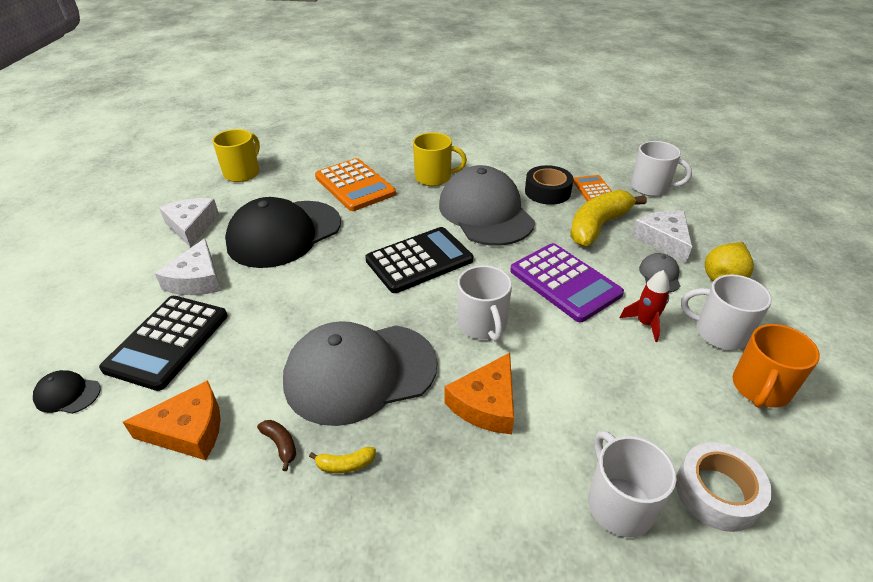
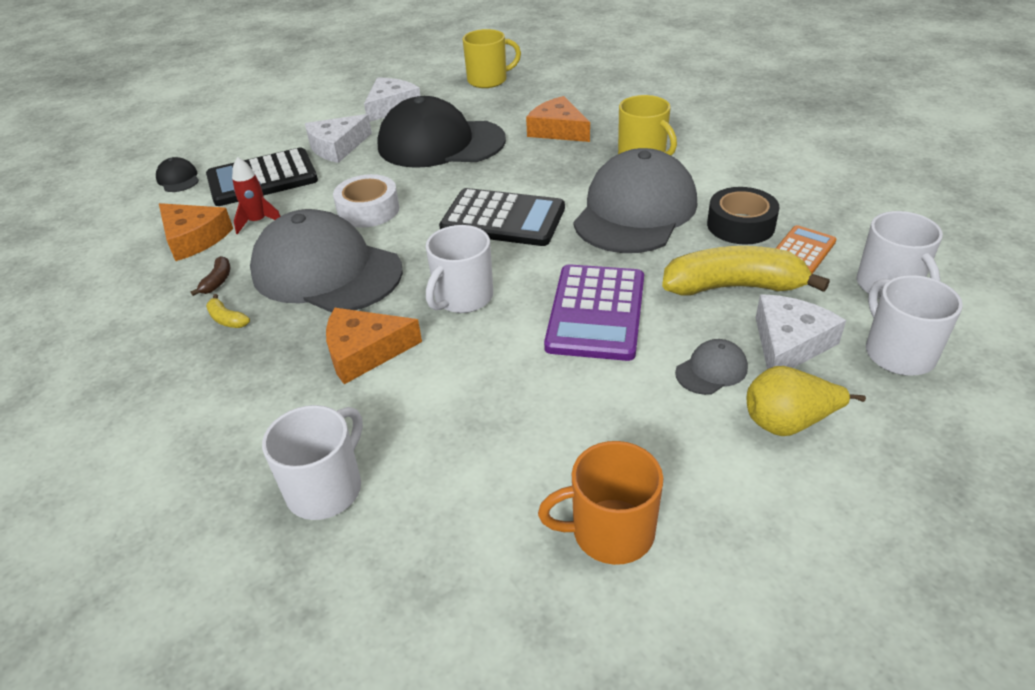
camera: 50 degrees right, 0 degrees up
orange calculator [315,158,396,211] -> orange cheese [526,96,590,142]
red rocket [620,270,670,342] -> red rocket moved to [232,157,281,234]
white tape [676,442,772,532] -> white tape moved to [333,174,399,228]
white mug [681,274,772,350] -> white mug moved to [866,275,963,376]

